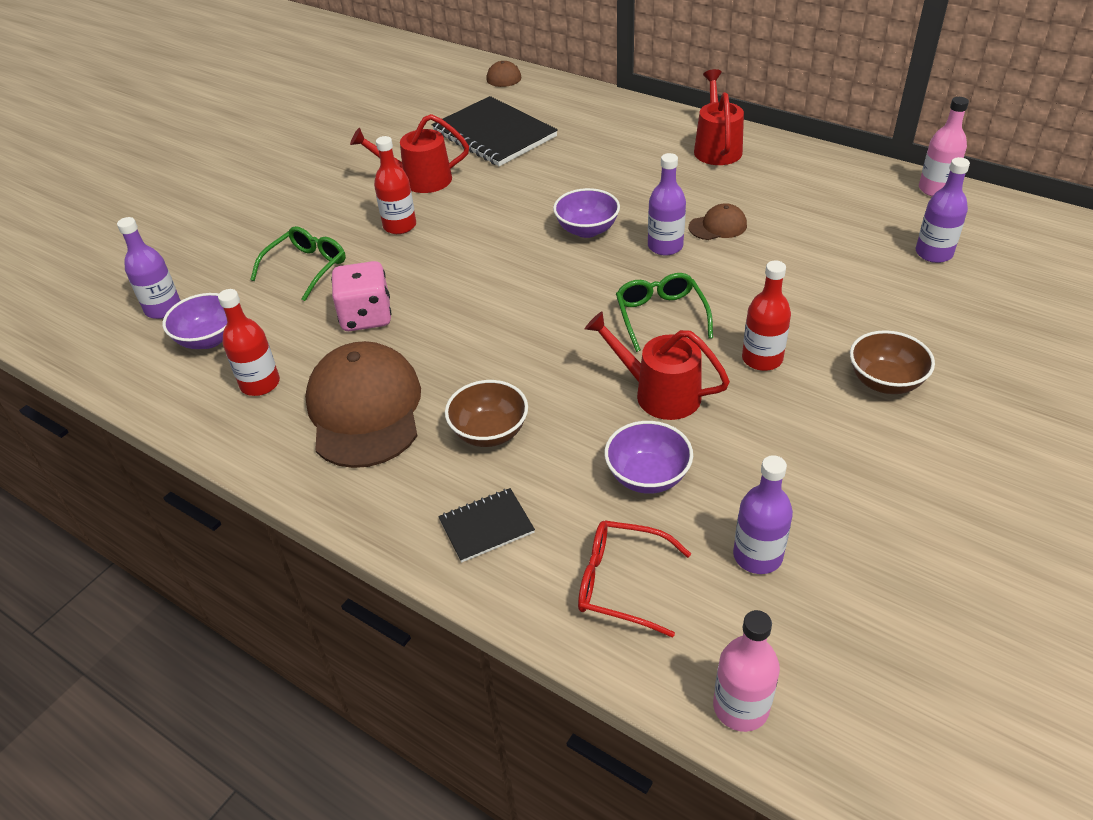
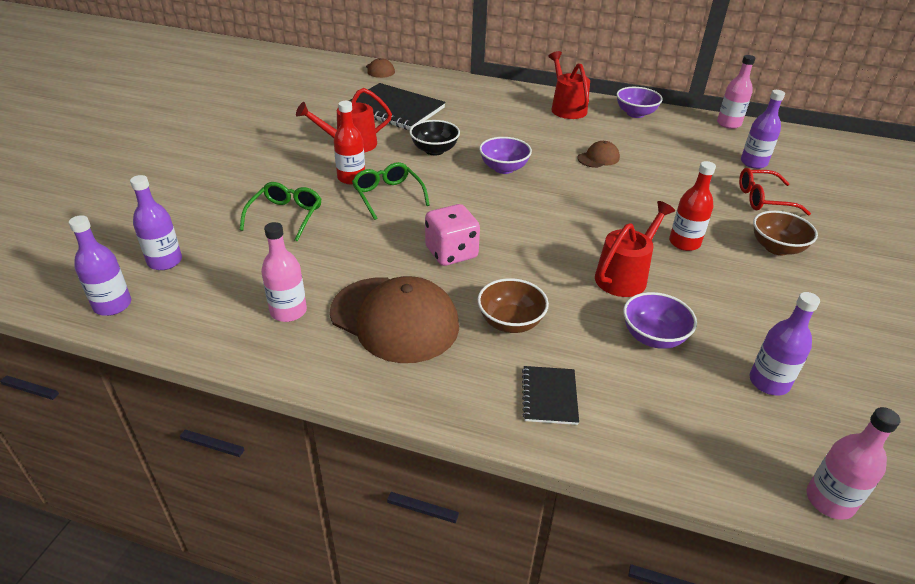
camera: 20 degrees left, 5 degrees down
purple bowl [163,293,227,349] -> purple bowl moved to [616,87,663,118]
red bottle [218,289,280,396] -> pink bottle [261,222,307,322]
brown cap [305,341,421,468] -> brown cap turned 150 degrees clockwise [330,276,459,363]
pink dice [331,261,391,331] -> pink dice moved to [425,204,480,266]
black notebook [438,488,535,563] -> black notebook turned 45 degrees counterclockwise [522,366,579,425]
red glasses [578,520,691,638] -> red glasses moved to [739,168,811,215]
red watering can [585,311,730,420] -> red watering can turned 120 degrees clockwise [595,201,675,297]
green glasses [616,273,713,352] -> green glasses moved to [352,162,430,220]
purple bottle [648,153,686,256] -> purple bottle moved to [69,215,131,316]
none -> black bowl [409,120,460,155]

